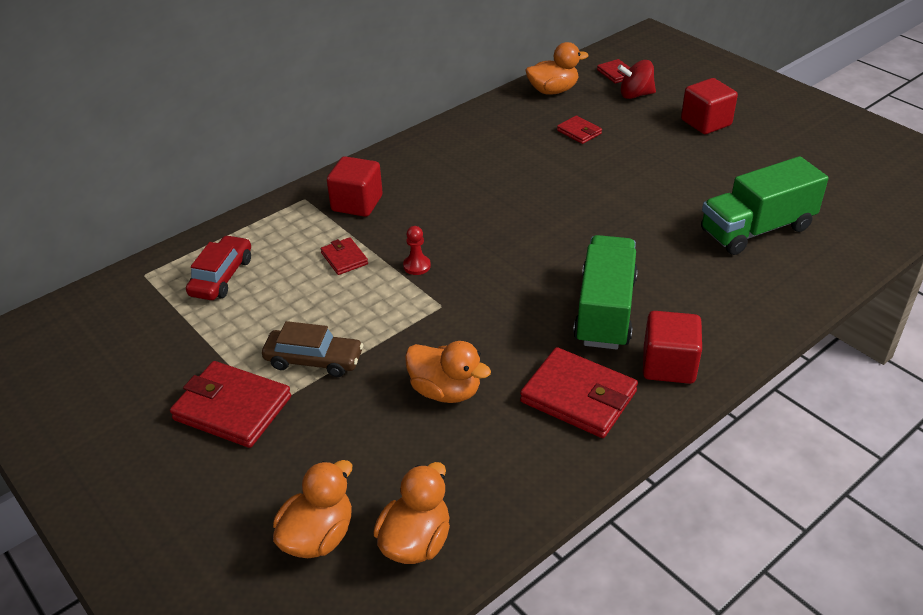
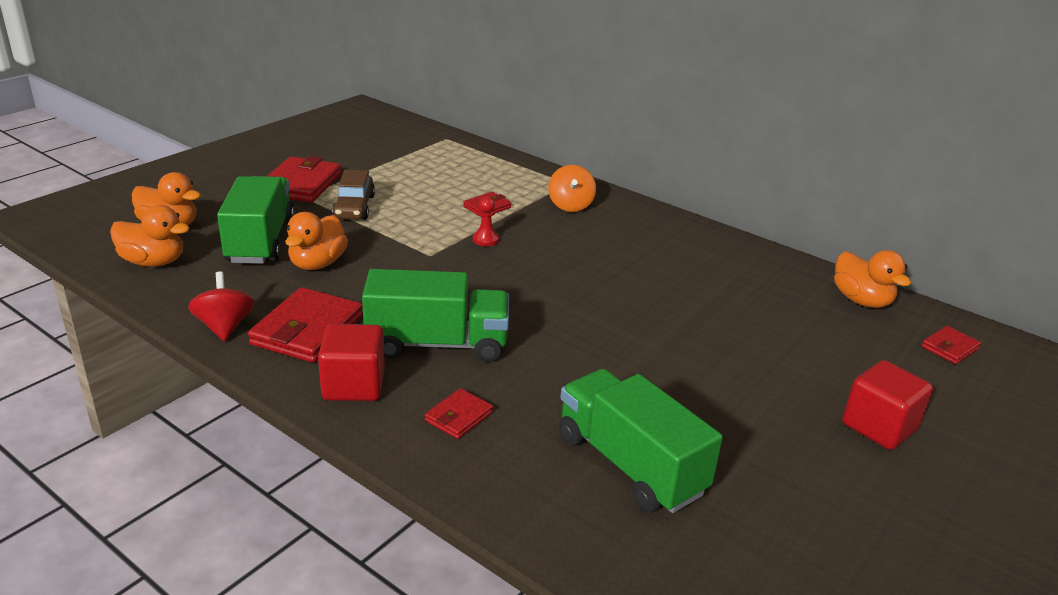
camera: 75 degrees right, 10 degrees down
red car [186,235,251,300] -> none
red cube [327,156,383,217] -> orange spinning top [548,165,596,212]
red wallet [557,115,602,144] -> red wallet moved to [425,388,493,439]
red spinning top [618,60,656,99] -> red spinning top moved to [188,271,254,341]
none -> green truck [217,176,295,264]

